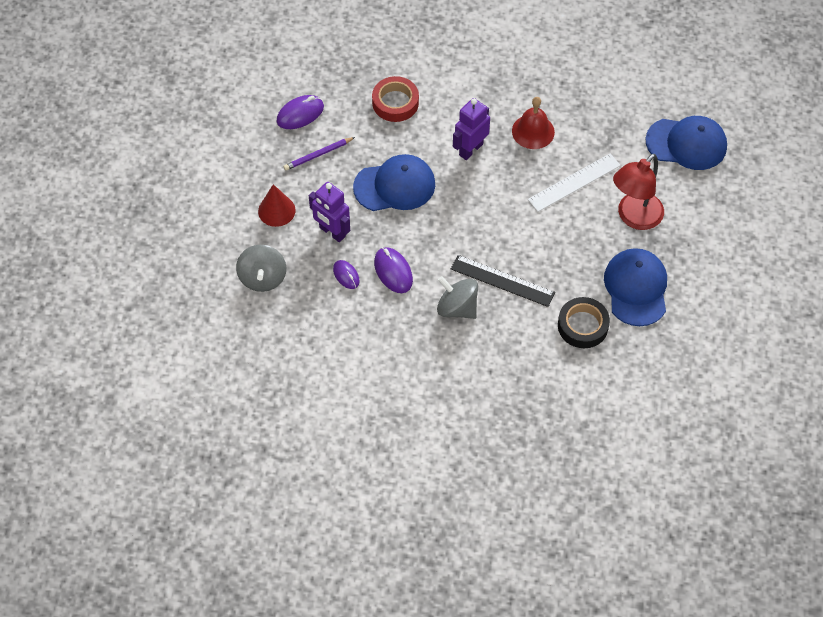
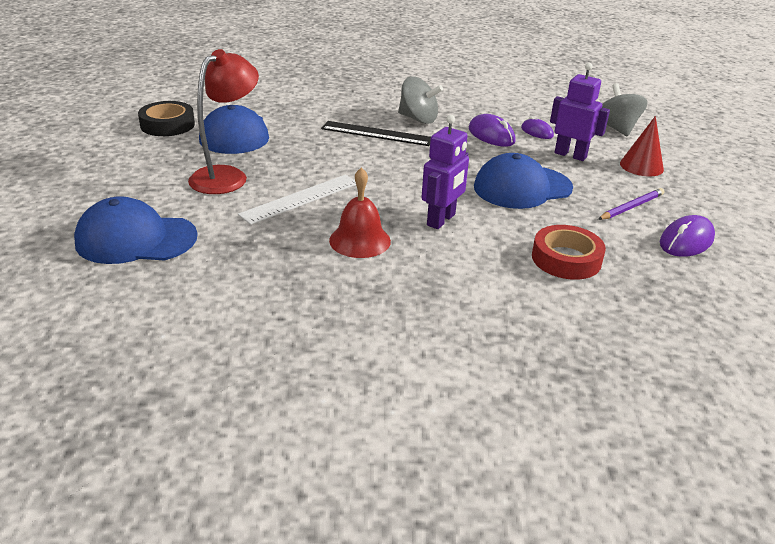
camera: 170 degrees right, 25 degrees down
black tape [558,297,610,348] -> black tape moved to [138,101,195,136]

